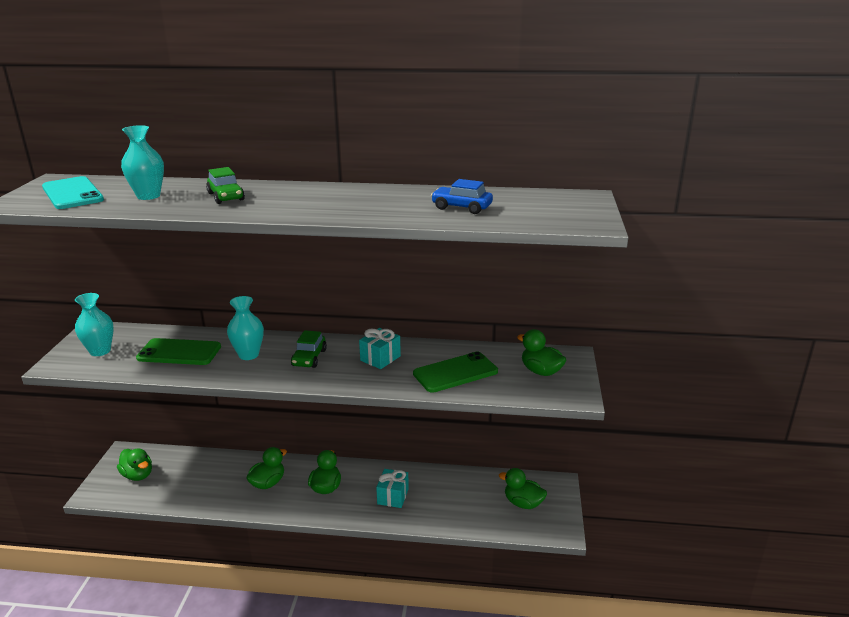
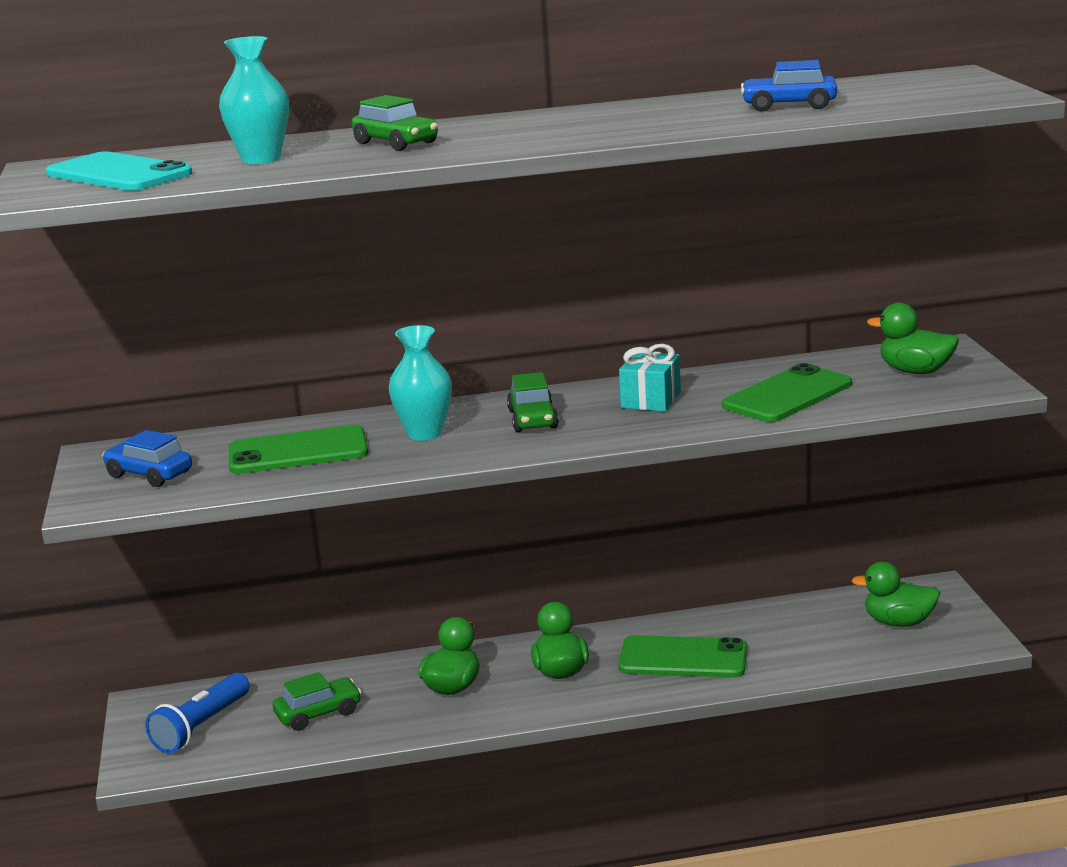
camera: 15 degrees left, 5 degrees down
turquoise vase [75,293,114,356] -> blue car [102,430,192,487]
green duck [117,448,152,481] -> blue flashlight [145,673,250,753]
turquoise gift [376,469,409,508] -> green phone [618,635,747,678]
none -> green car [273,672,362,731]

